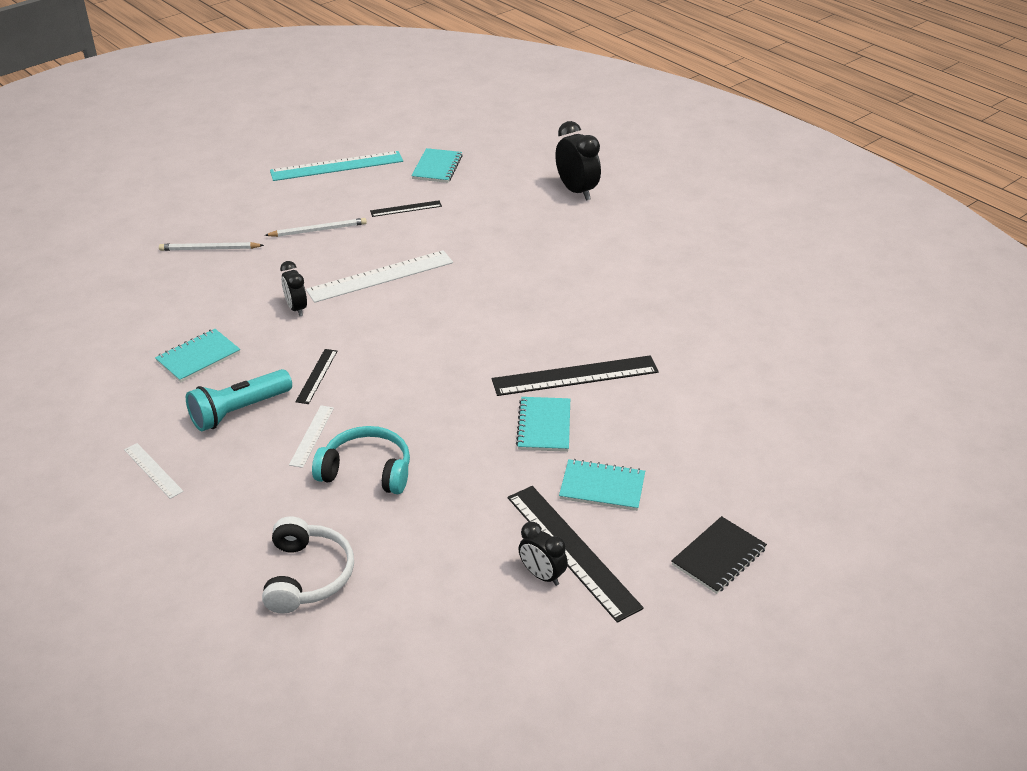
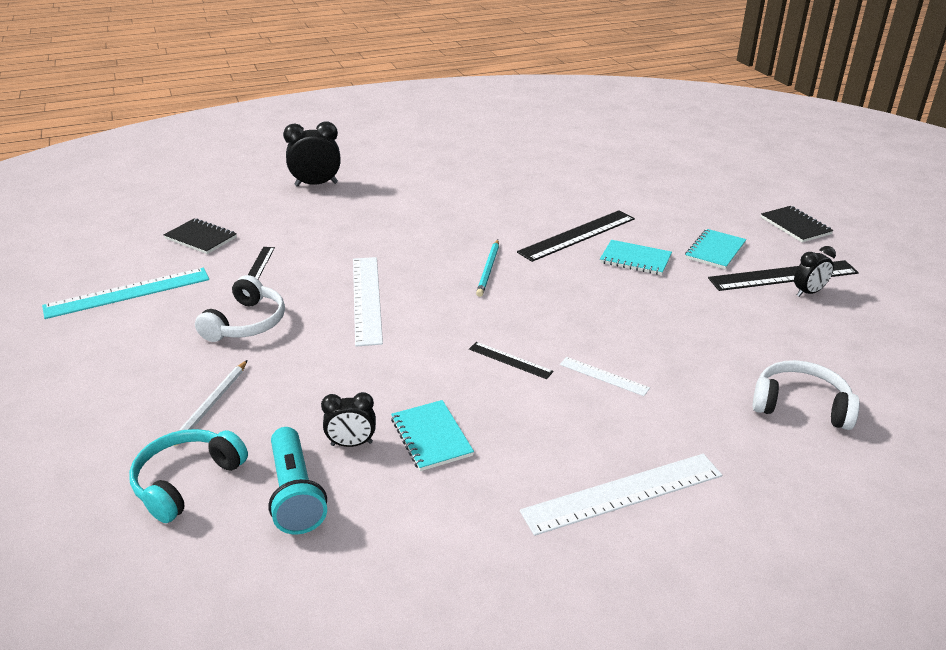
camera: 70 degrees left, 5 degrees down
white ruler [124,443,184,499] -> white ruler [520,454,722,536], size x1.94
turquoise flashlight [186,369,292,431] -> turquoise flashlight moved to [268,427,327,535]
white pencil [265,218,367,237] -> white headphones [195,275,285,342]
turquoise ruler [270,151,403,181] -> turquoise ruler turned 60 degrees clockwise [42,268,209,319]
black clock [280,261,307,316] -> black clock moved to [321,392,376,447]
turquoise headphones [312,426,410,494] -> turquoise headphones moved to [129,429,248,523]
turquoise notebook [411,148,463,183] -> black notebook [164,218,237,254]
black ruler [492,355,659,396] -> black ruler turned 45 degrees clockwise [517,210,635,262]
none -> turquoise pencil [476,240,499,297]

